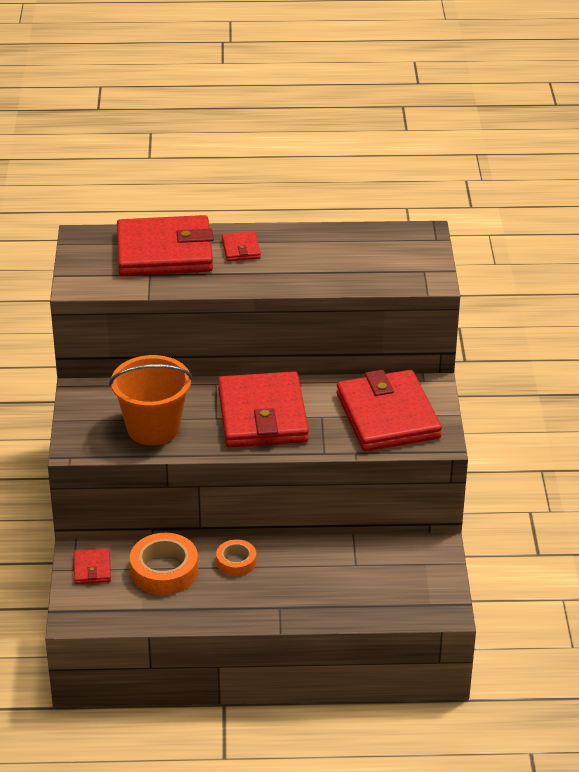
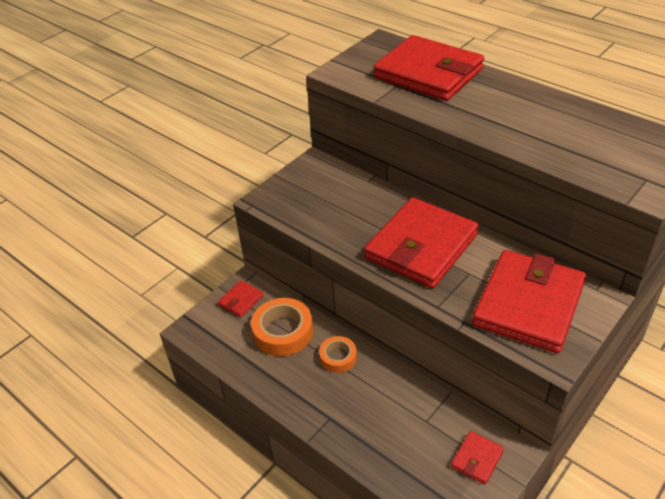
camera: 45 degrees right, 5 degrees up
orange bucket [109,355,193,445] -> none
red wallet [222,231,261,261] -> red wallet moved to [451,431,504,485]

